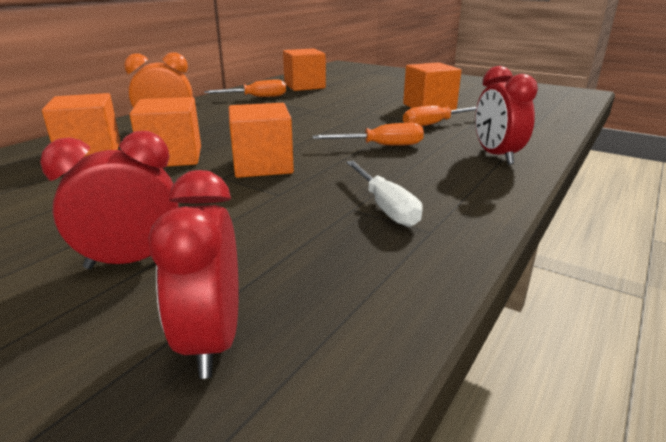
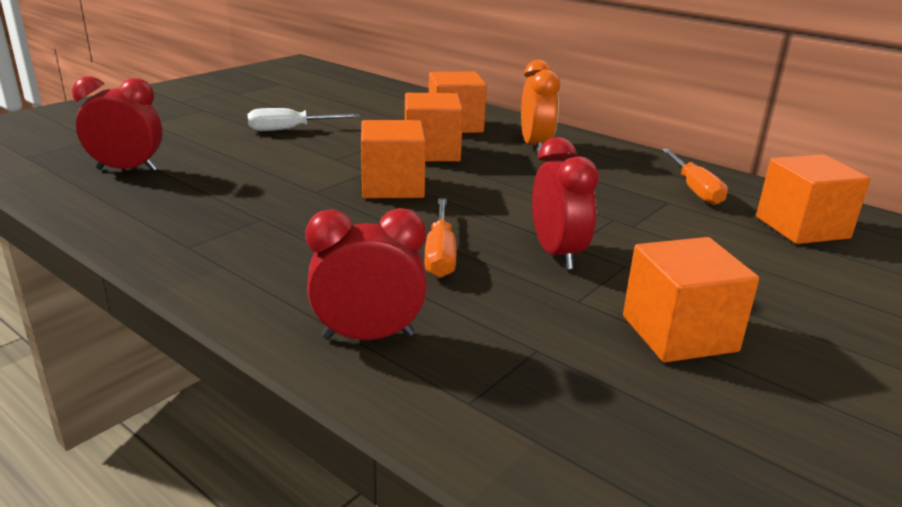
camera: 95 degrees right, 0 degrees up
red clock [40,131,179,269] -> red clock moved to [532,137,599,270]
white screwdriver [346,161,423,227] -> white screwdriver moved to [247,108,360,131]
orange screwdriver [403,105,477,126] -> none

